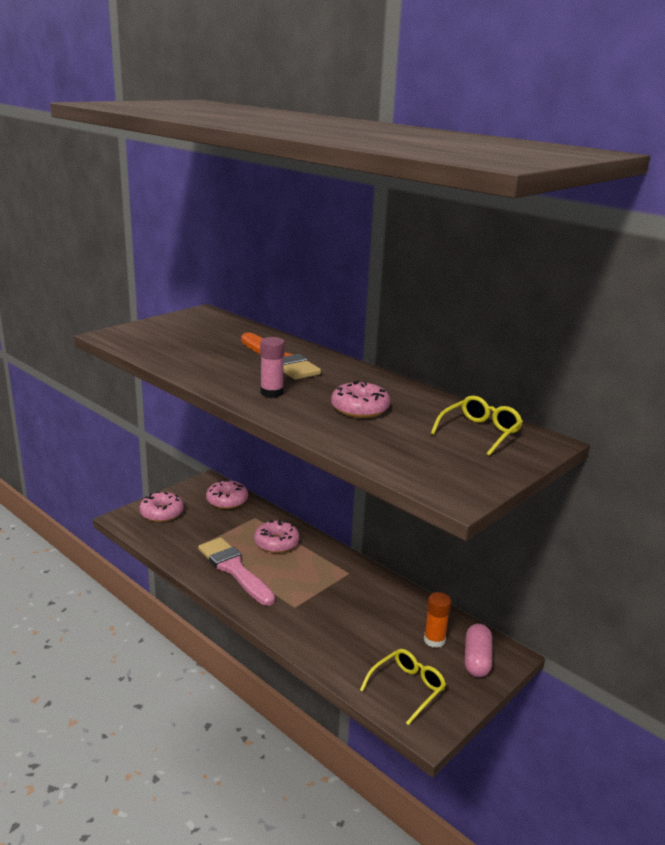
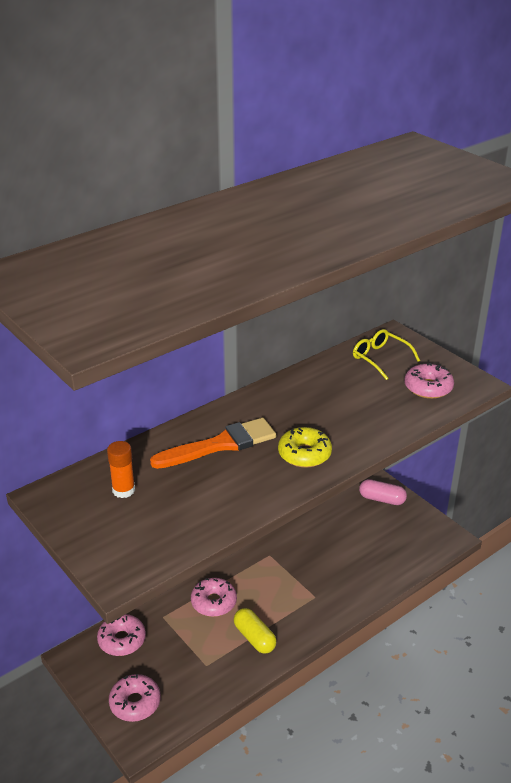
camera: 80 degrees left, 10 degrees up
pink brush [198,537,275,606] -> yellow capsule [234,608,277,654]
pink glue stick [260,337,285,398] -> yellow donut [278,427,332,468]
pink donut [331,381,390,418] -> pink donut moved to [405,363,454,399]
yellow glasses [360,649,446,725] -> none
orange glue stick [424,592,451,648] -> orange glue stick moved to [107,441,135,498]

